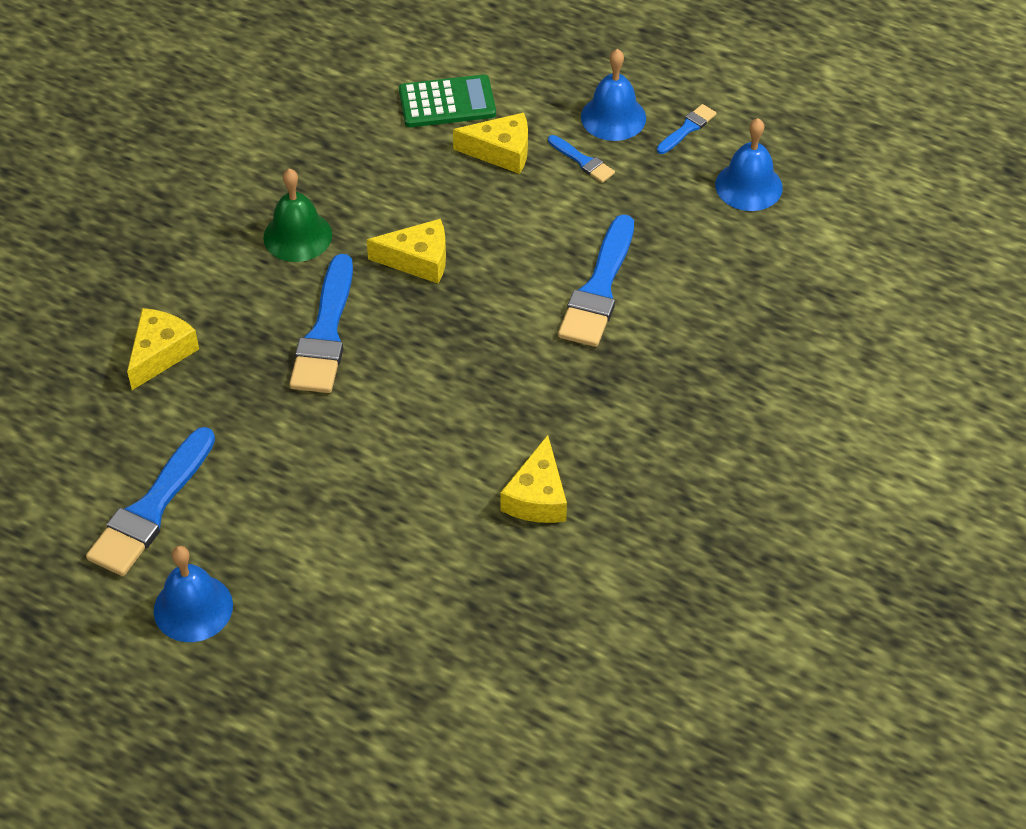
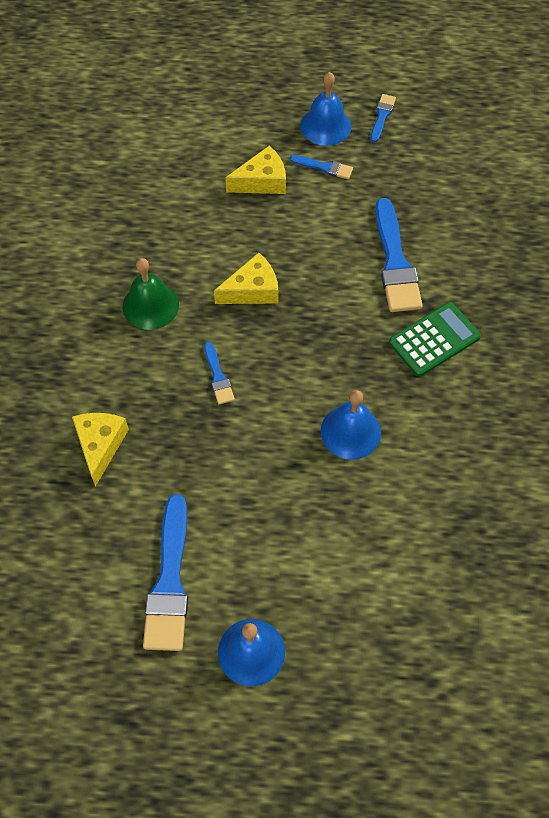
camera: 25 degrees left, 10 degrees up
blue brush [289,254,353,393] -> blue brush [204,342,235,405], size x0.49
green calculator [399,74,496,127] -> green calculator moved to [389,302,481,377]
yellow cheese [500,435,567,523] -> none
blue bell [715,118,783,211] -> blue bell moved to [321,390,381,460]

